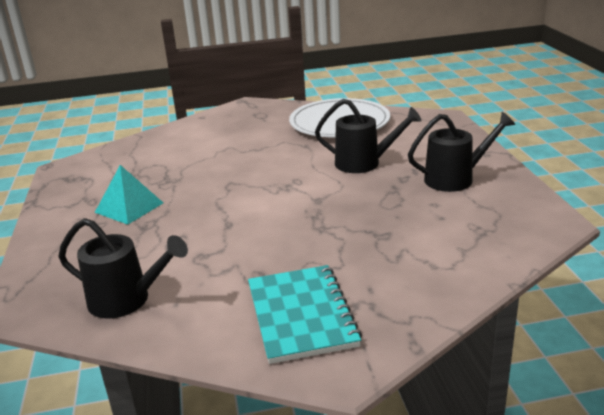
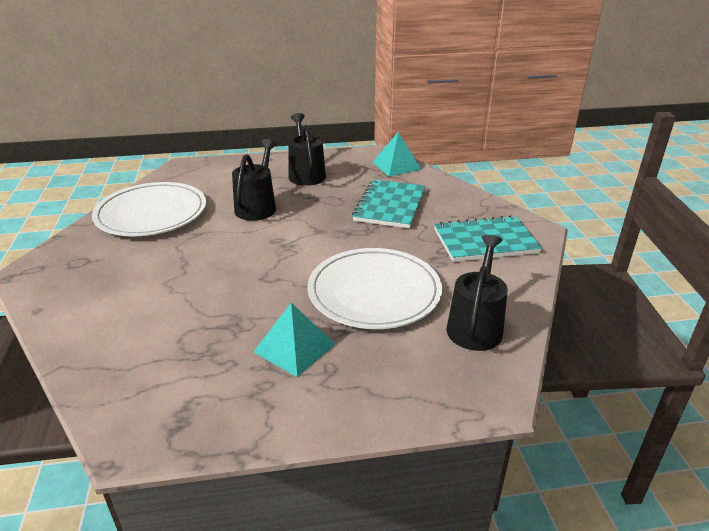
camera: 90 degrees left, 5 degrees up
none -> white plate [307,248,442,329]
none -> turquoise notebook [352,179,426,229]
none -> turquoise pyramid [372,132,422,177]

